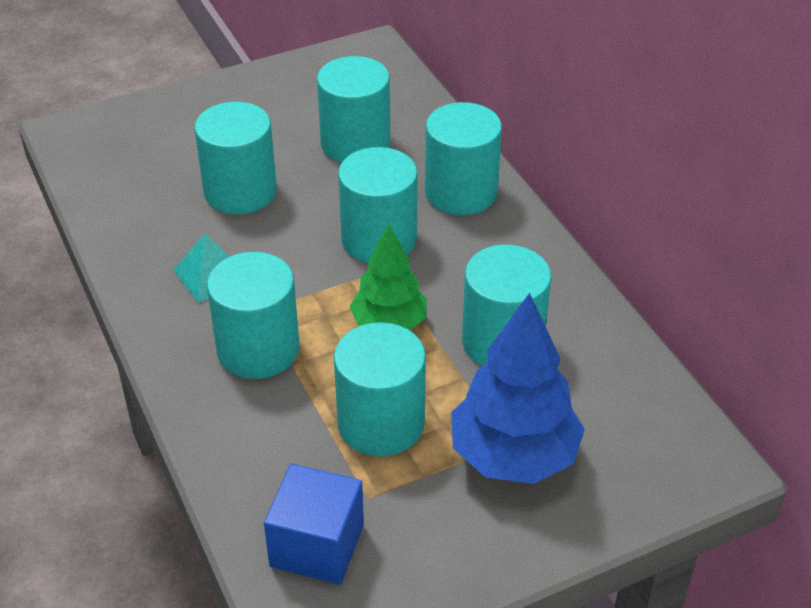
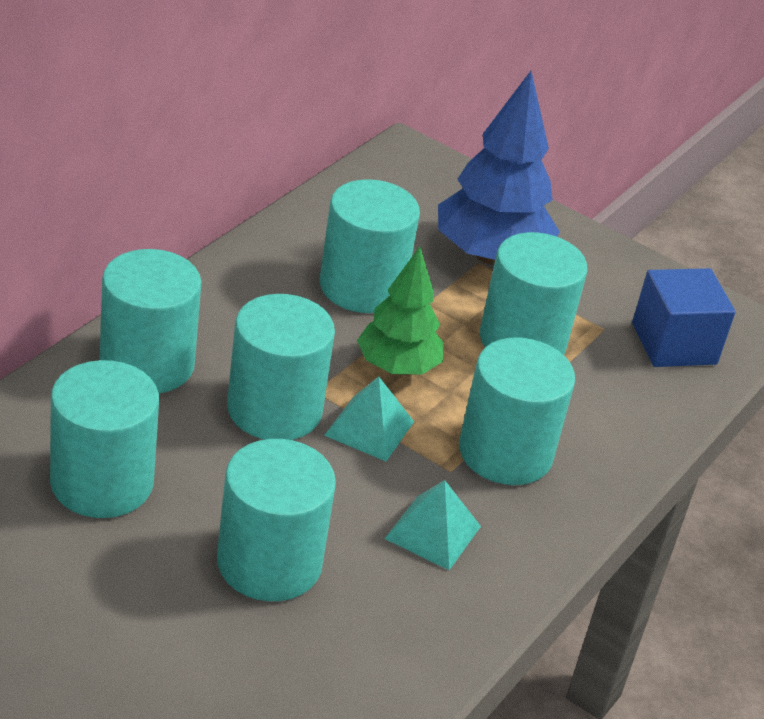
camera: 125 degrees left, 5 degrees down
none -> turquoise pyramid [324,376,414,461]

